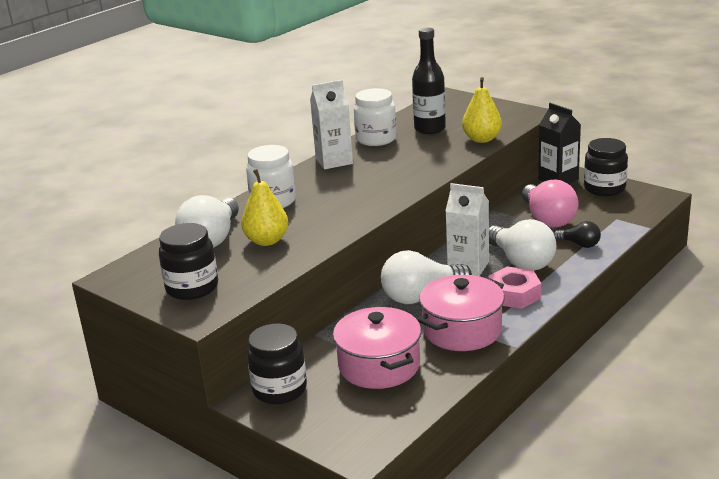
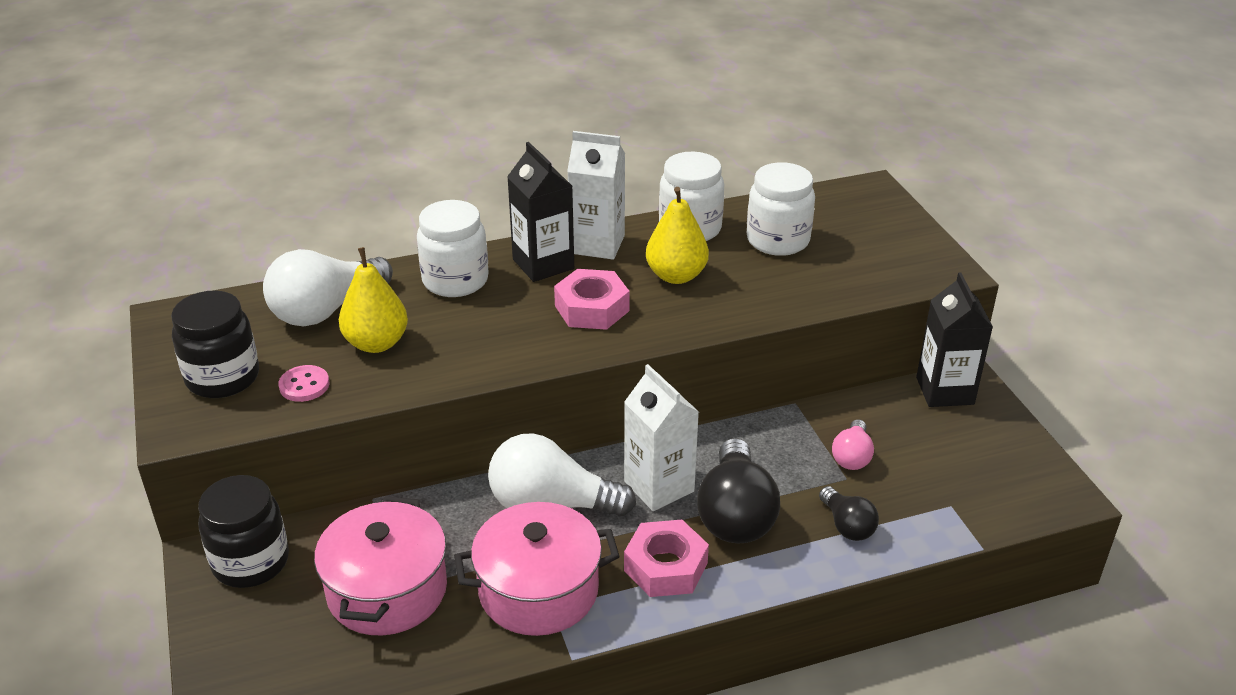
camera: 30 degrees right, 10 degrees up
black bottle [412,27,446,134] -> white jar [747,162,815,256]
yellow pear [462,77,502,143] -> yellow pear moved to [646,187,709,284]
white light bulb [489,219,556,271] -> black light bulb [697,438,780,544]
pink light bulb [522,179,578,228] -> pink light bulb [832,419,874,470], size x0.53
black jar [584,138,628,196] -> none
none -> pink button [278,365,329,402]
none -> black carton [507,142,574,282]
none -> pink nut [554,269,630,330]

